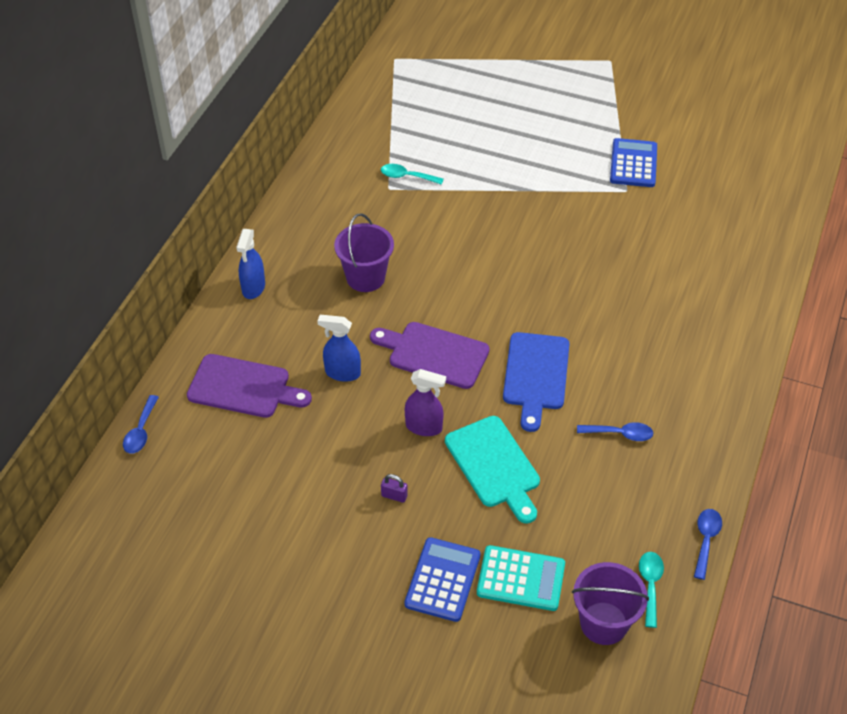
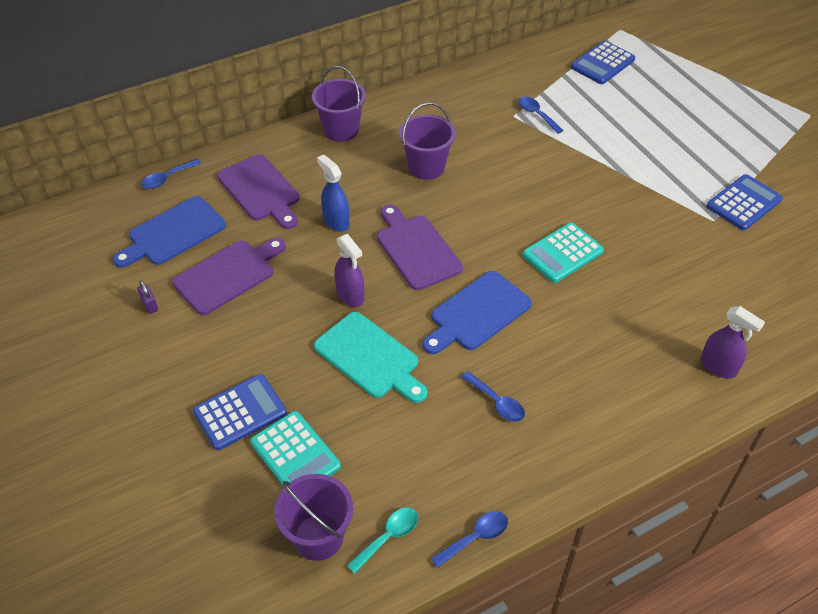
camera: 40 degrees right, 0 degrees up
blue spray bottle [236,229,265,299] -> purple bucket [312,66,366,142]
turquoise spoon [381,164,443,185] -> blue spoon [518,97,564,134]
purple padlock [381,474,408,503] -> purple padlock moved to [137,281,158,314]
turquoise cutting board [445,416,540,523] -> turquoise cutting board turned 60 degrees counterclockwise [314,312,427,403]
none -> blue cutting board [113,196,226,268]
none -> purple cutting board [172,238,286,315]
none -> turquoise calculator [523,223,604,283]
none -> blue calculator [571,41,635,84]
none -> purple spray bottle [701,306,765,379]

